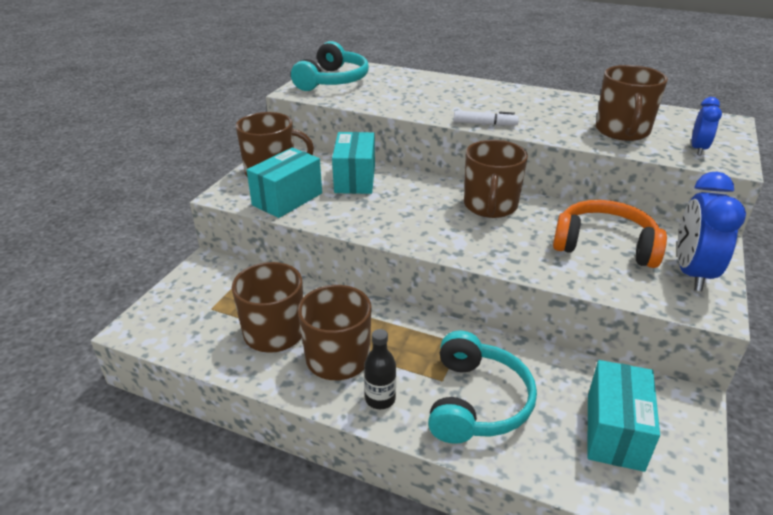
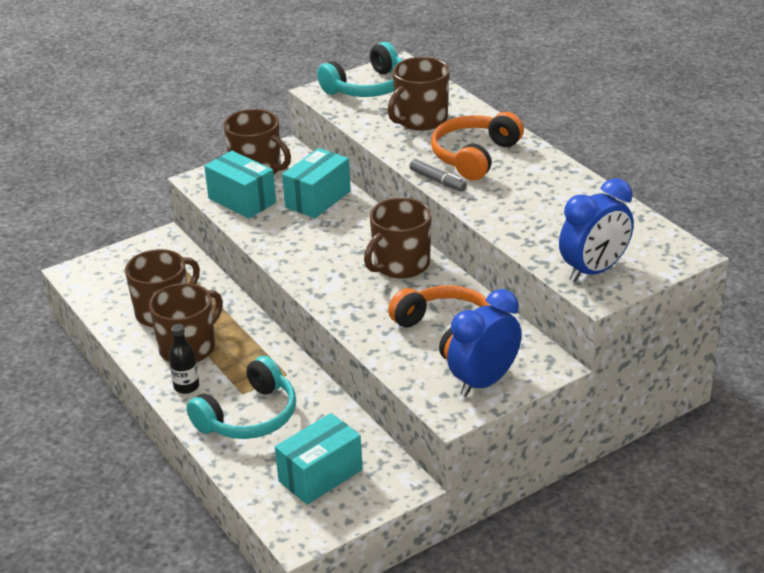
camera: 35 degrees right, 0 degrees up
turquoise box [247,147,322,218] -> turquoise box turned 60 degrees clockwise [204,151,276,219]
white marker [454,110,519,126] -> grey marker [409,159,467,192]
brown mug [596,65,668,141] -> brown mug moved to [388,57,449,131]
blue clock [691,97,722,155] -> blue clock [559,178,634,282], size x1.78
none -> orange headphones [431,112,524,180]

